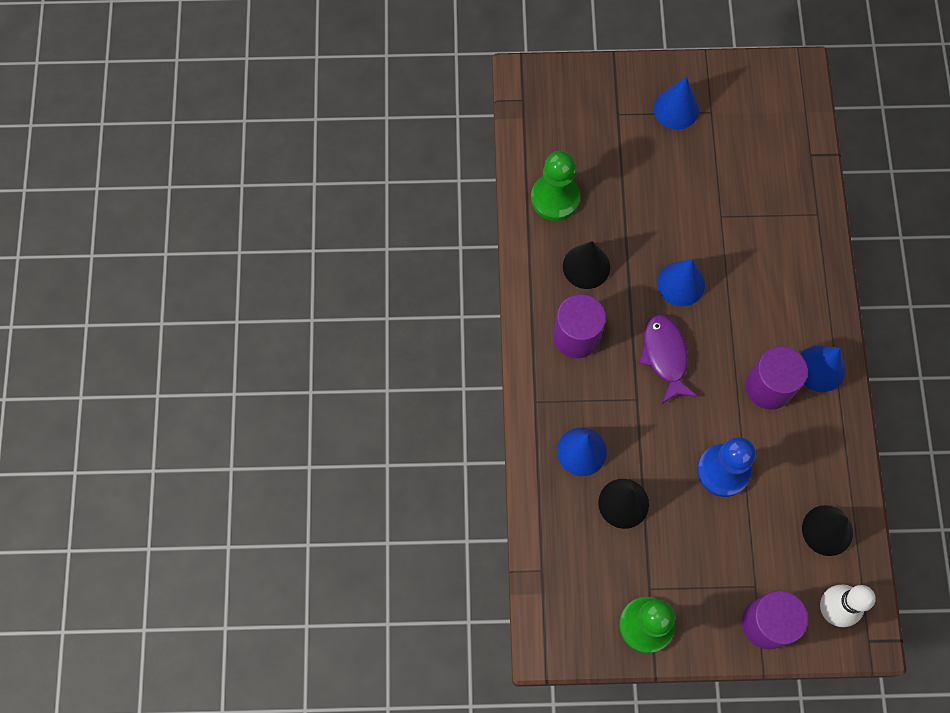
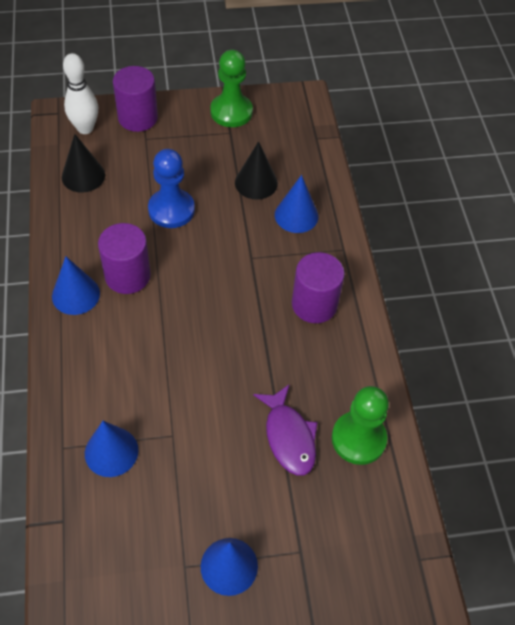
camera: 170 degrees right, 15 degrees down
black cone [563,241,610,289] -> none
purple fish [639,314,698,404] -> purple fish moved to [253,384,318,476]
blue cone [657,259,705,306] -> blue cone moved to [85,421,138,477]

